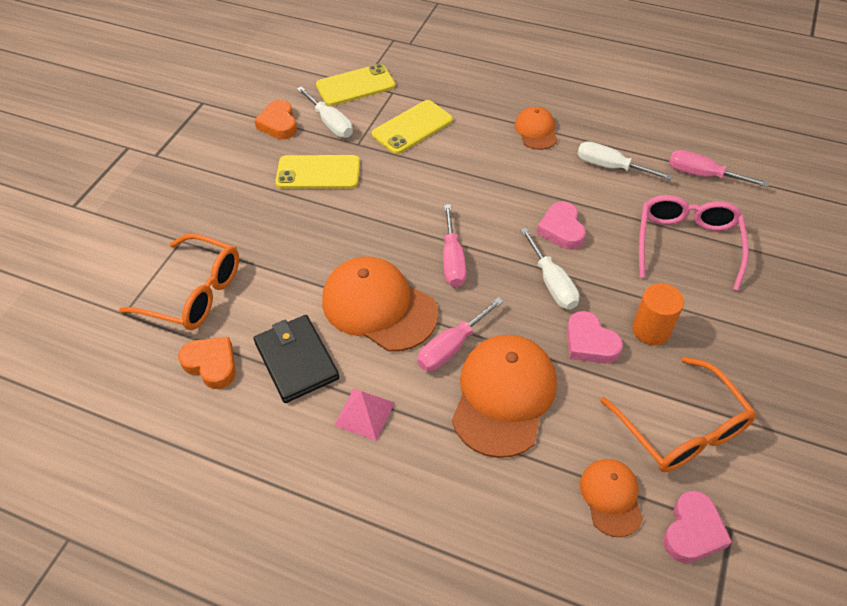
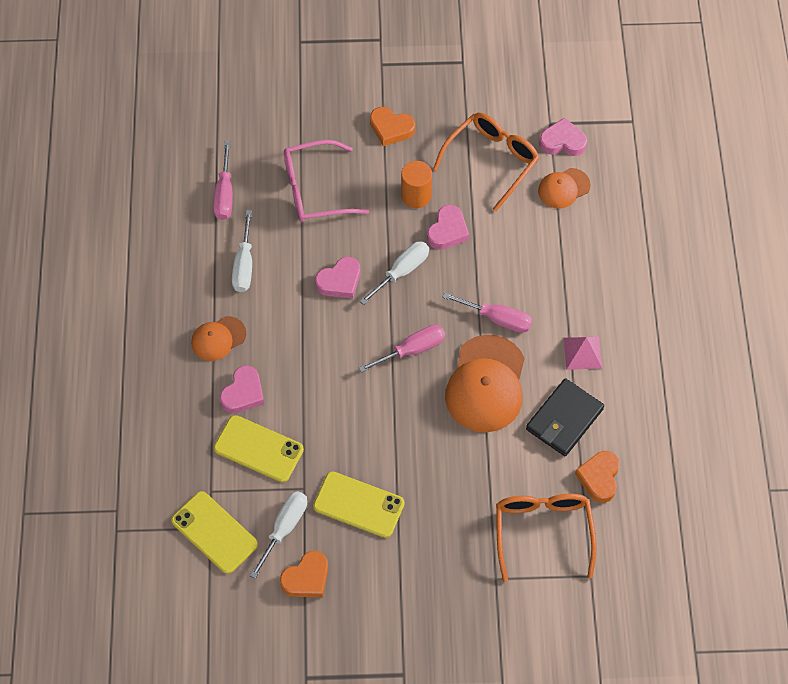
camera: 115 degrees left, 10 degrees up
yellow phone [275,155,360,189] -> yellow phone turned 45 degrees counterclockwise [313,471,405,538]
orange cap [452,335,557,458] -> none
none -> pink heart [220,366,264,413]
none -> orange heart [370,107,415,146]

